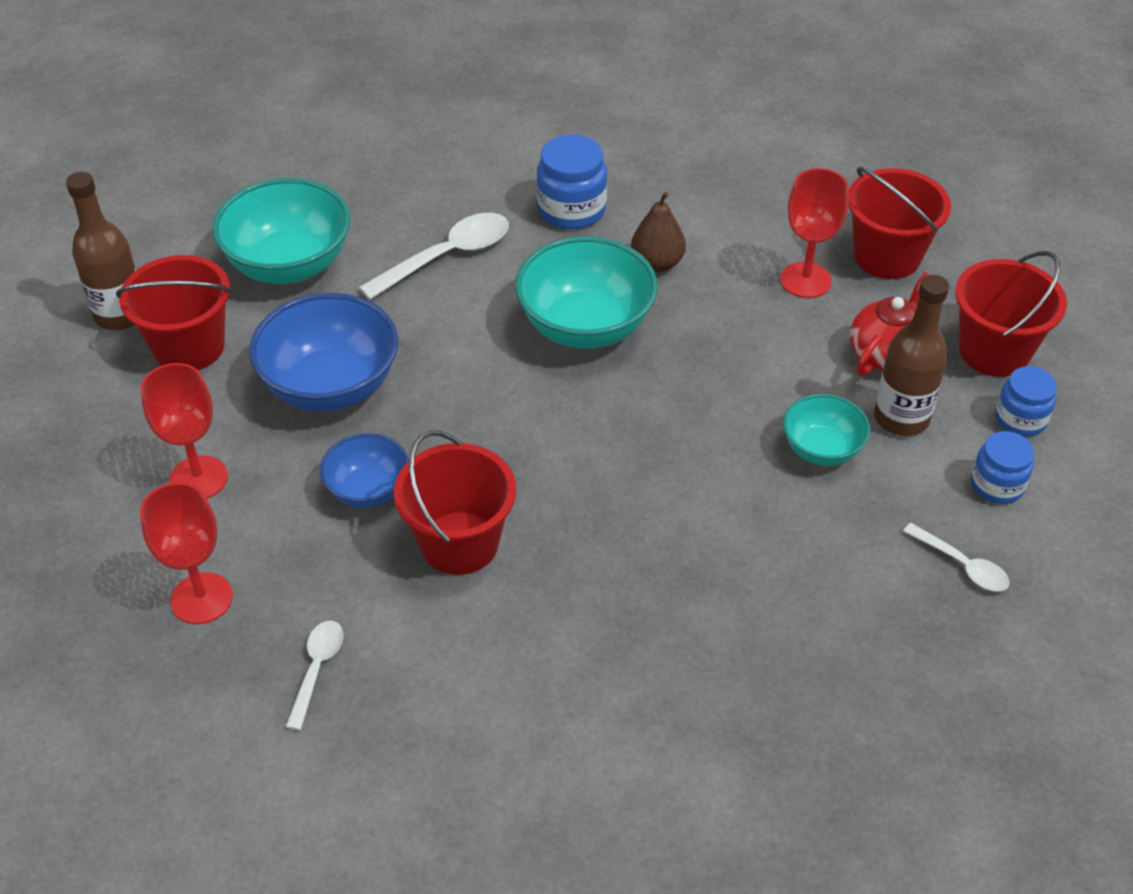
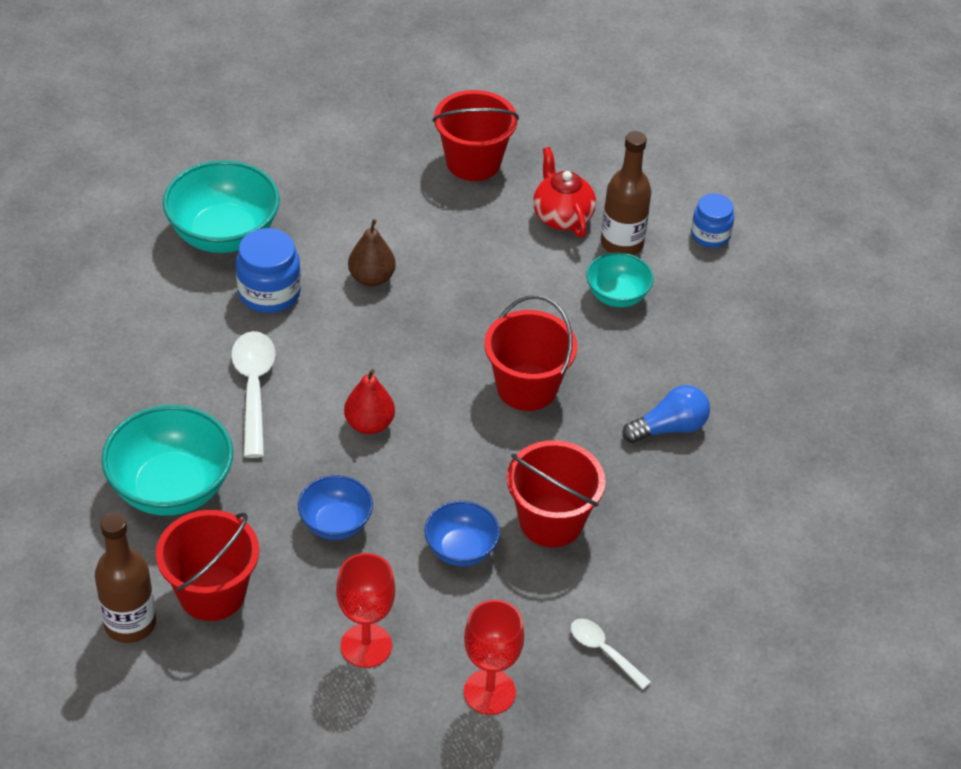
camera: 60 degrees left, 0 degrees up
blue bowl [249,293,398,412] -> blue bowl [298,475,373,540], size x0.57
turquoise bowl [515,236,658,349] -> turquoise bowl moved to [163,160,280,253]
red goblet [780,168,849,298] -> none
white spoon [903,523,1010,592] -> none
red bucket [955,251,1067,377] -> red bucket moved to [484,295,577,411]
blue jar [995,366,1057,437] -> none
none -> red pear [344,369,395,434]
none -> blue light bulb [622,385,710,443]

